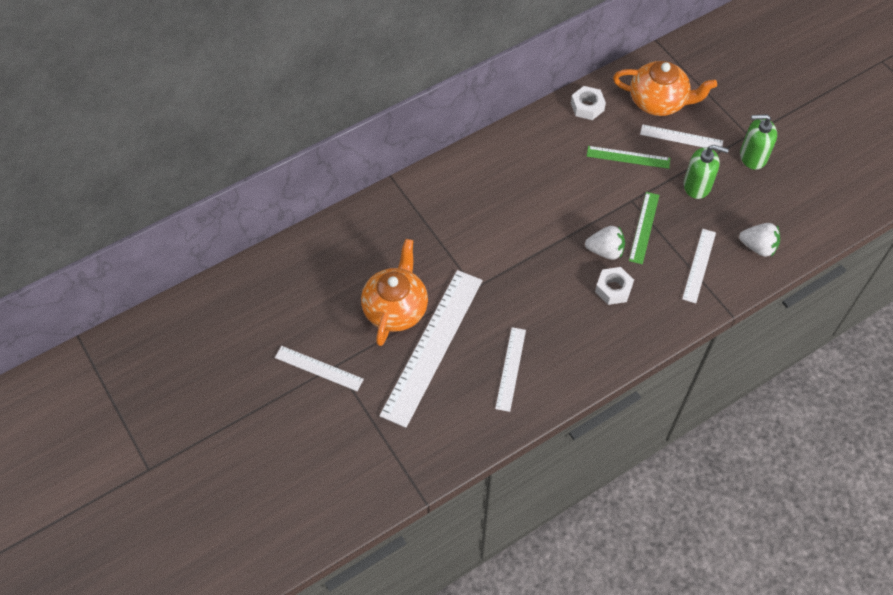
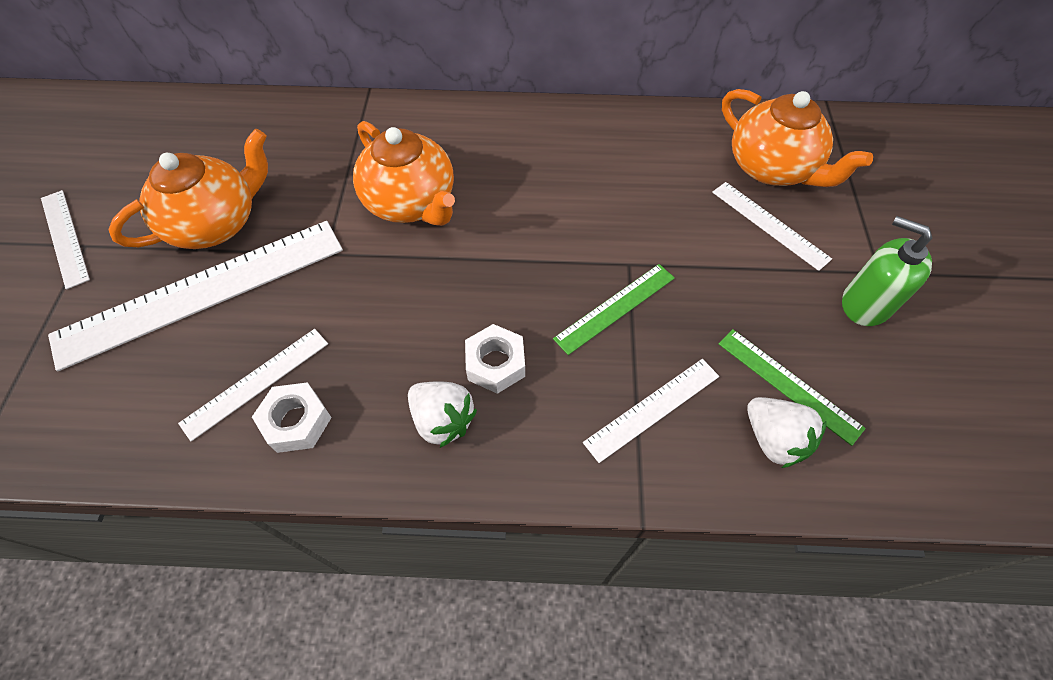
camera: 35 degrees right, 0 degrees up
white nut [571,86,606,120] -> white nut moved to [252,382,332,453]
white strawberry [585,226,625,260] -> white strawberry moved to [408,381,477,448]
green ruler [587,146,670,169] -> green ruler moved to [719,329,866,446]
green soap dispenser [684,145,729,199] -> none
none -> orange teapot [353,121,455,226]

